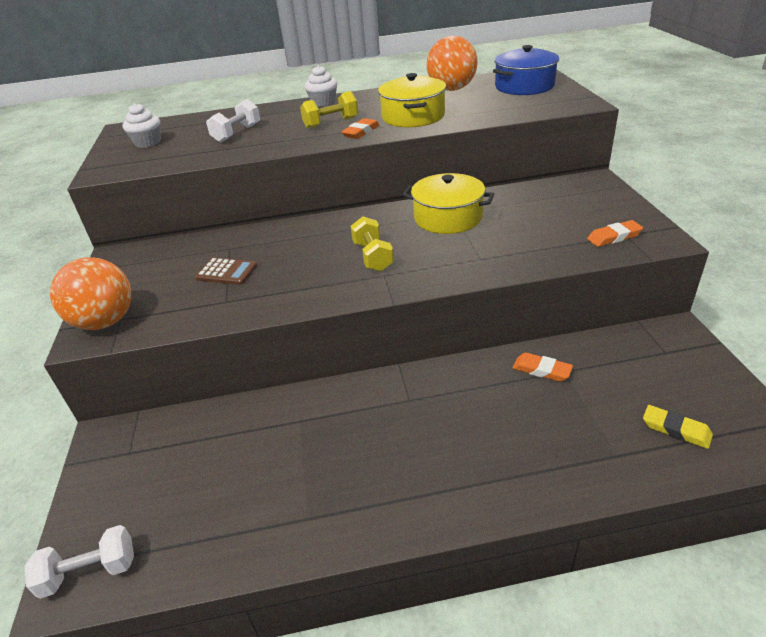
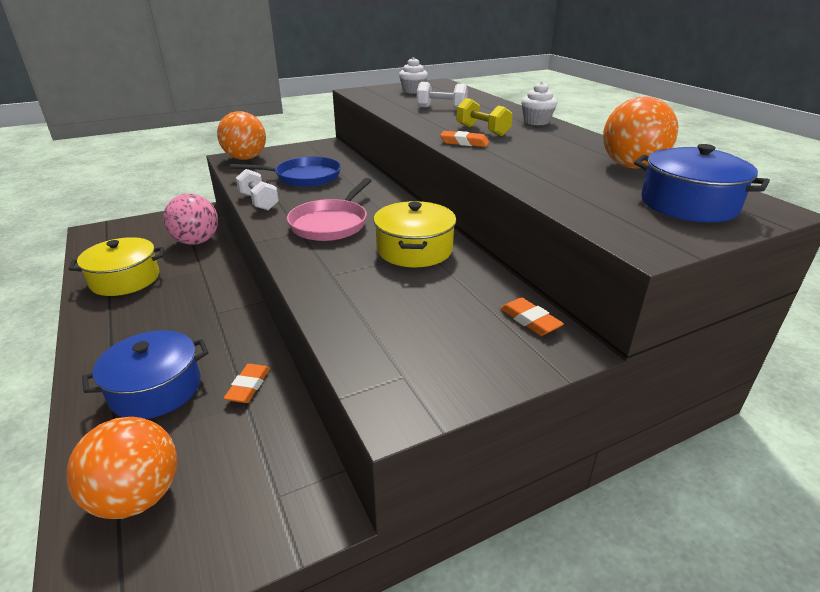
camera: 70 degrees right, 5 degrees down
white dumbbell [24,525,134,599] -> white dumbbell moved to [236,169,279,210]
brown calculator [195,257,257,285] -> blue pan [230,157,341,187]
yellow dumbbell [351,216,394,272] -> pink pan [287,178,372,241]
yellow pot [378,73,446,127] -> yellow pot moved to [69,237,164,296]
orange eraser [587,220,643,247] -> orange eraser moved to [500,297,564,336]
yellow eraser [643,405,713,449] -> orange ball [66,417,177,519]
none -> blue pot [82,330,208,419]
none -> pink ball [163,193,218,245]

